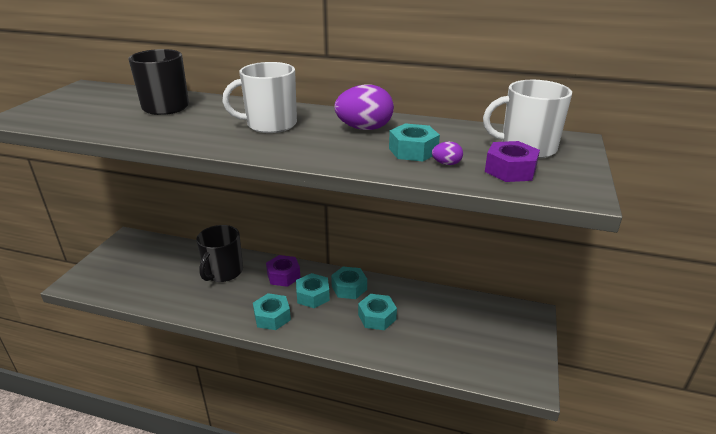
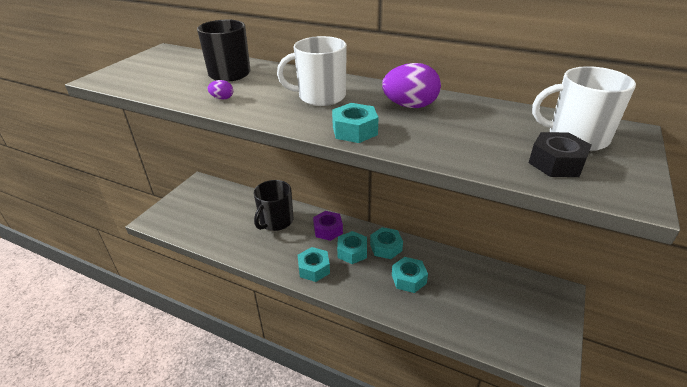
camera: 10 degrees right, 5 degrees up
turquoise nut [389,123,440,161] -> turquoise nut moved to [332,103,379,143]
purple egg [432,142,463,165] -> purple egg moved to [207,80,233,100]
purple nut [485,141,540,182] -> black nut [529,132,592,177]

